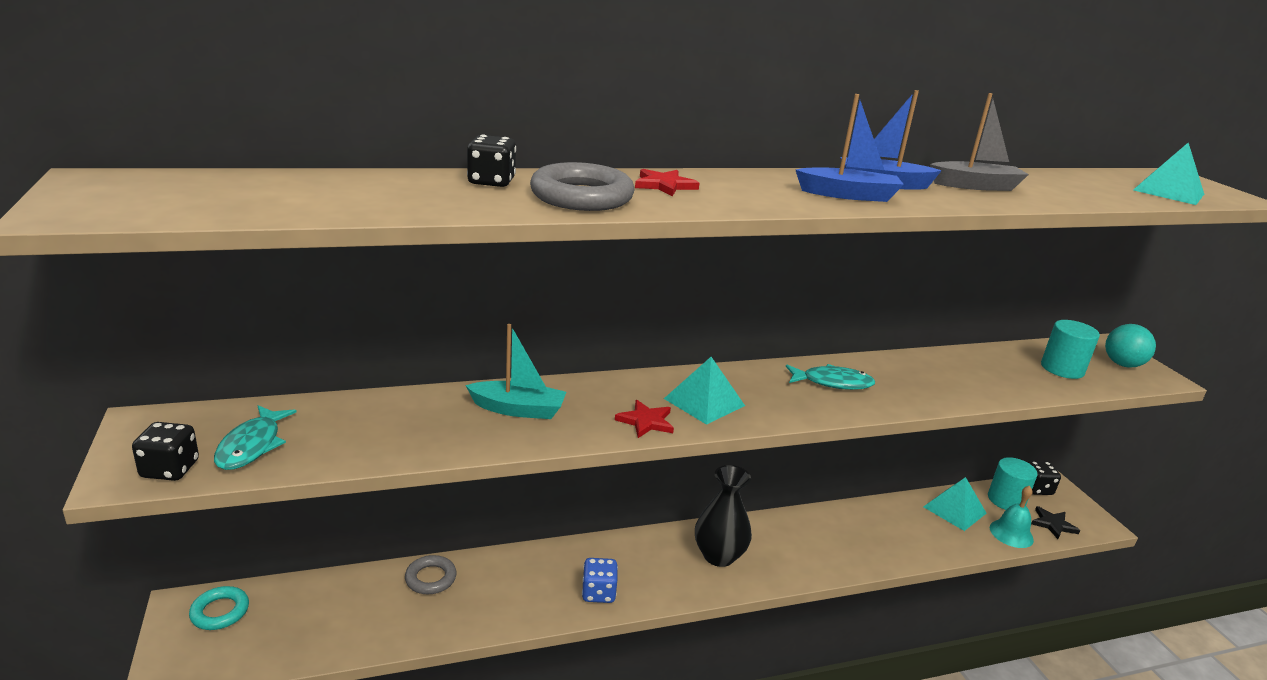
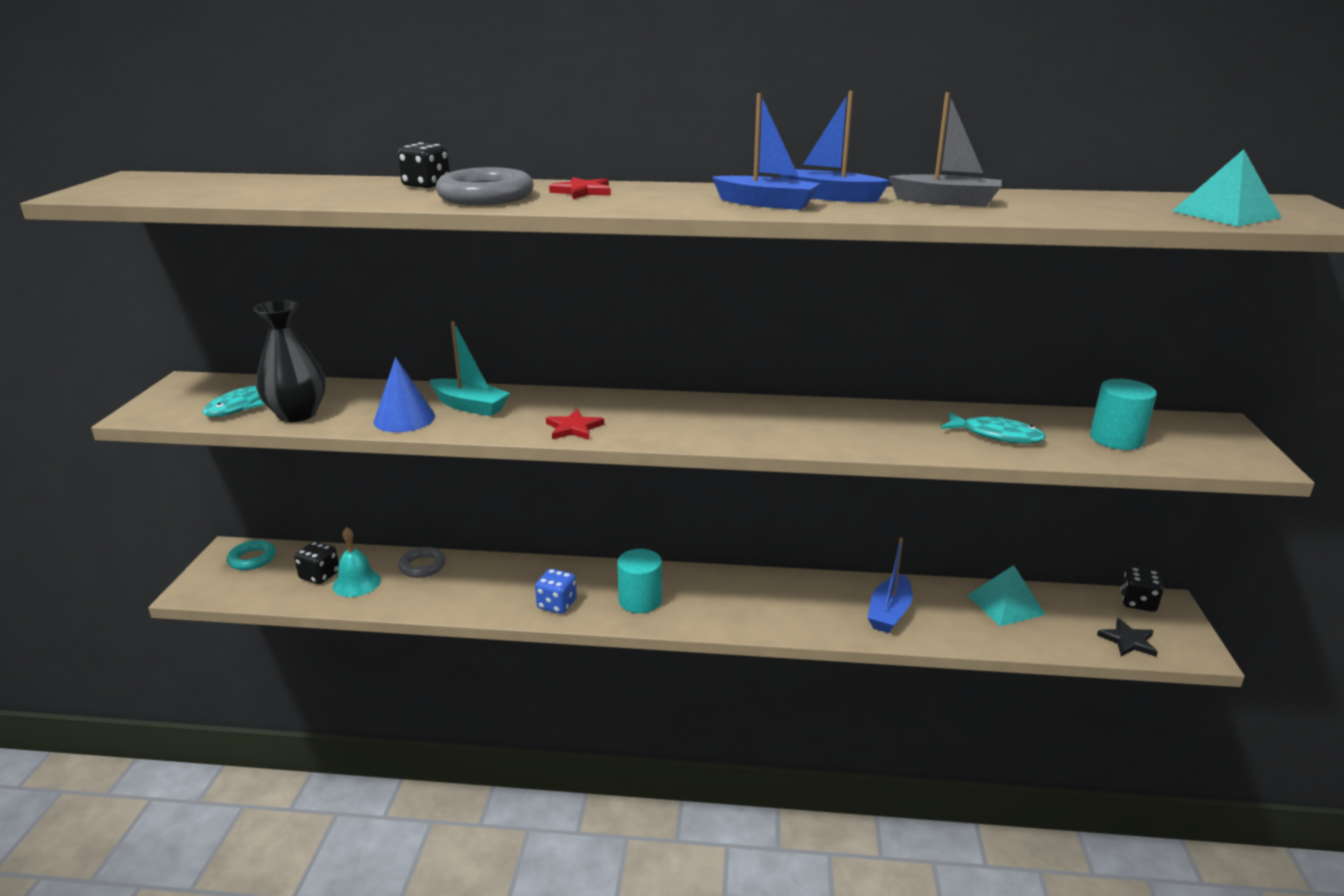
camera: 25 degrees right, 0 degrees up
black dice [132,422,199,481] -> black dice moved to [294,541,339,584]
turquoise pyramid [664,357,745,425] -> none
black vase [695,465,752,567] -> black vase moved to [253,300,326,422]
turquoise fish [786,364,875,390] -> turquoise fish moved to [941,412,1046,443]
turquoise cylinder [988,457,1037,510] -> turquoise cylinder moved to [617,549,662,613]
turquoise bell [990,486,1034,548] -> turquoise bell moved to [333,527,381,597]
turquoise ball [1105,324,1156,368] -> none
none -> blue cone [373,357,435,432]
none -> blue boat [868,537,913,633]

